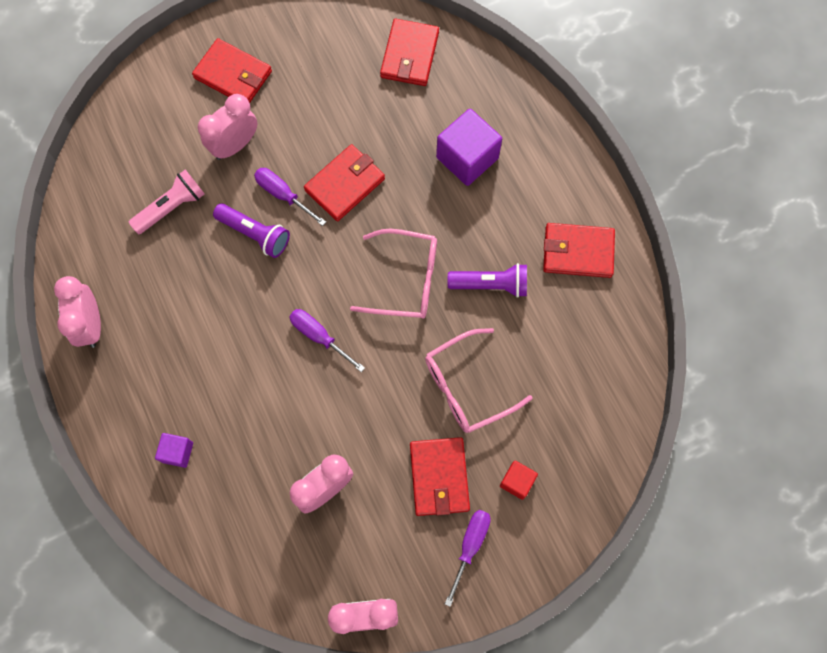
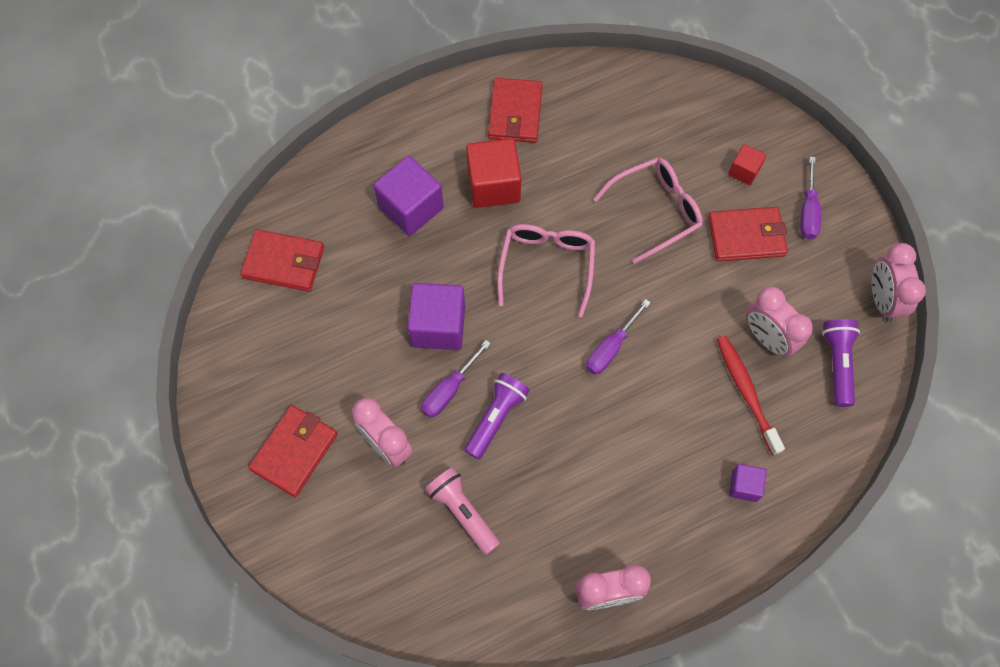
camera: 90 degrees left, 5 degrees down
red wallet [304,144,385,221] -> purple cube [407,283,465,350]
pink glasses [425,328,533,433] -> pink glasses turned 90 degrees counterclockwise [593,157,703,264]
purple screwdriver [445,510,491,607] -> purple screwdriver turned 105 degrees counterclockwise [800,156,821,239]
purple flashlight [448,263,527,298] -> purple flashlight moved to [822,319,860,407]
none -> red cube [466,138,521,208]
none -> red toothbrush [717,336,785,455]

